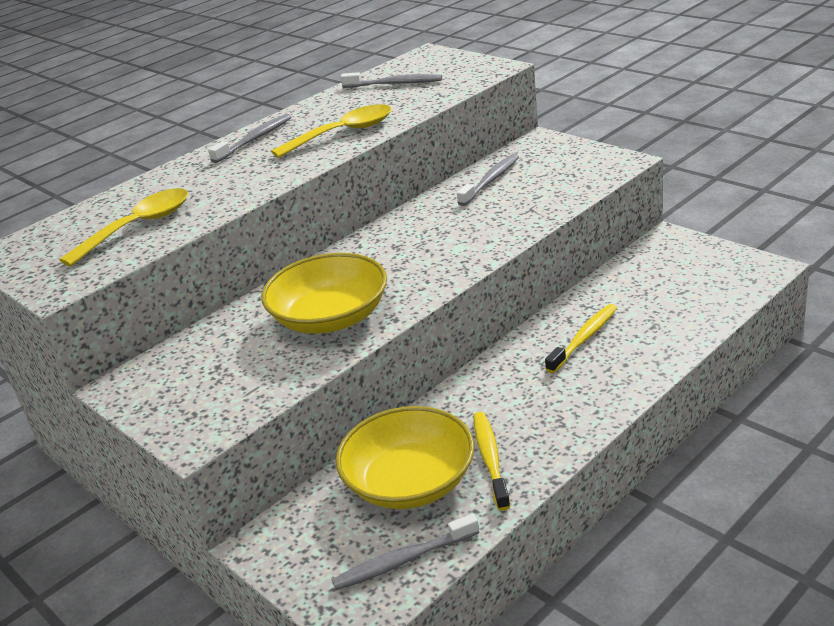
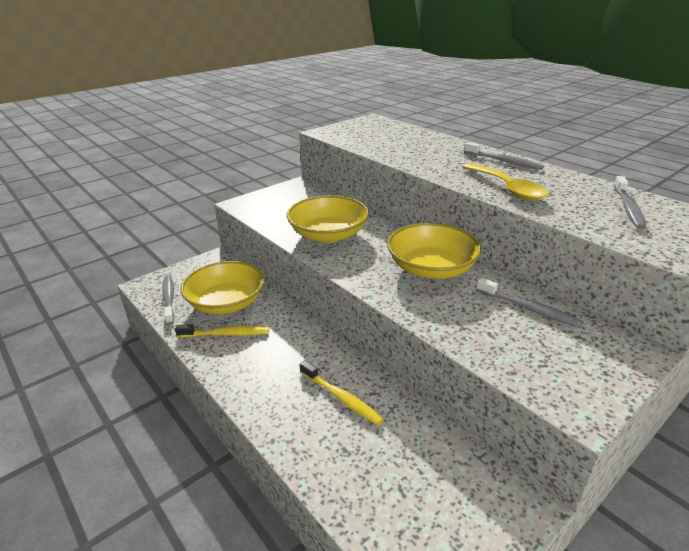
camera: 90 degrees right, 0 degrees up
yellow spoon [59,188,188,266] -> none
none -> yellow bowl [387,223,482,279]

